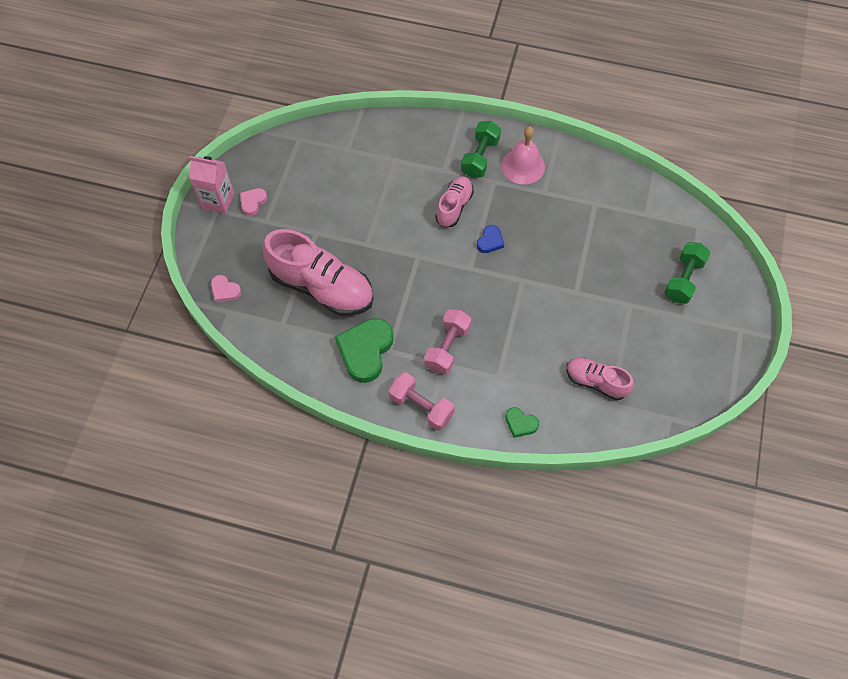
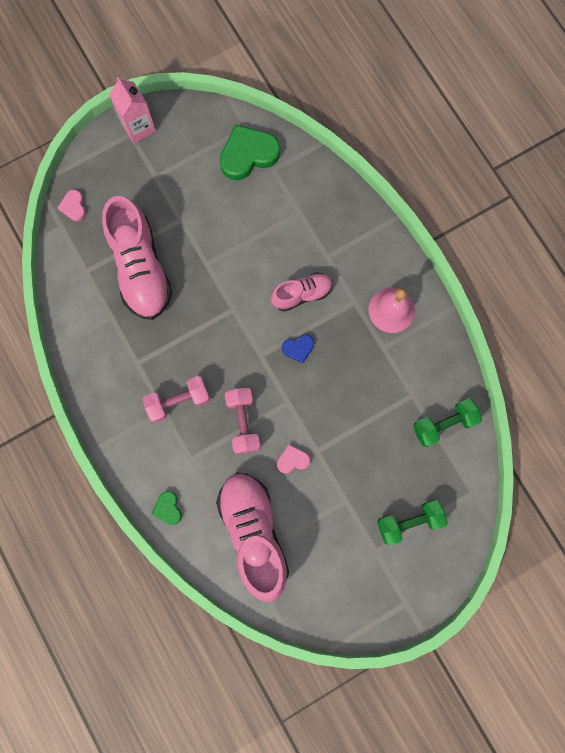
camera: 45 degrees right, 15 degrees up
pink heart [240,188,267,216] -> pink heart moved to [277,444,310,474]
green heart [335,318,394,383] -> green heart moved to [220,125,280,180]
pink dumbbell [389,372,455,431] -> pink dumbbell moved to [225,388,260,454]
green dumbbell [461,121,501,178] -> green dumbbell moved to [413,398,482,447]
pink shoe [566,358,634,400] -> pink shoe [216,472,289,602], size x1.83

